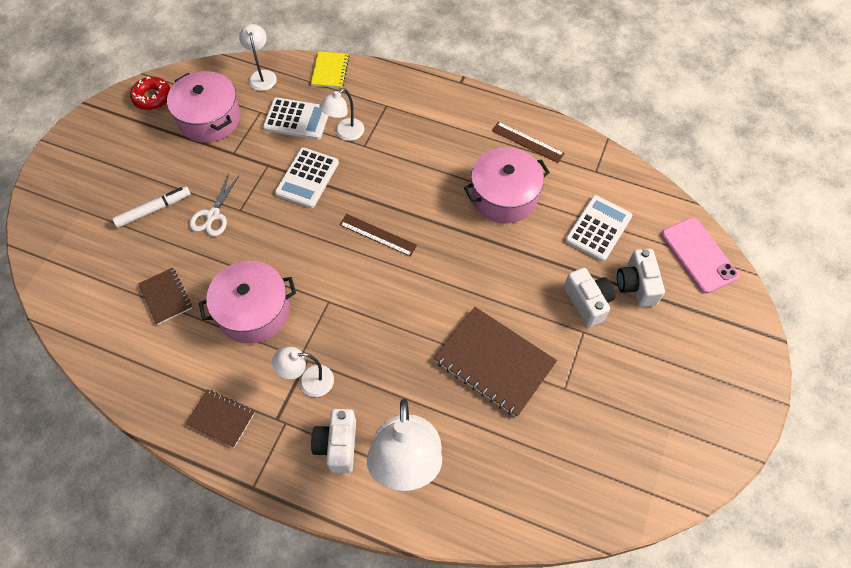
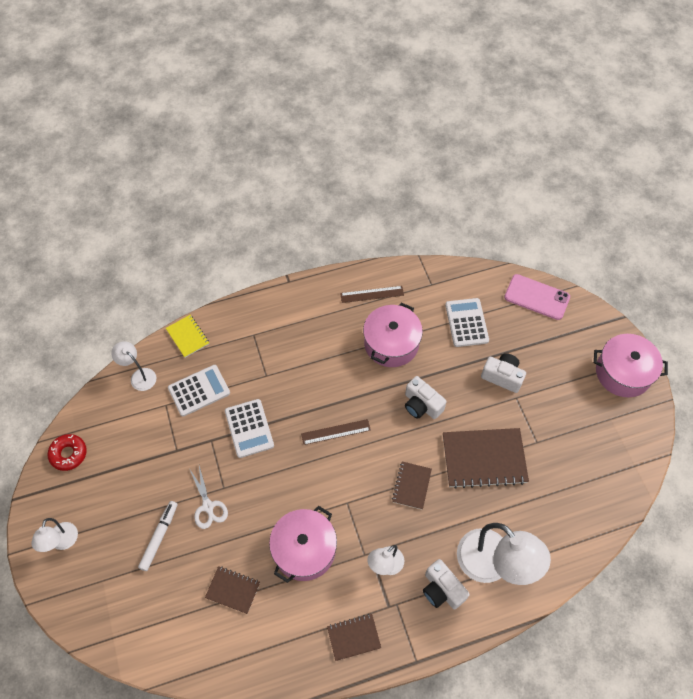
camera: 40 degrees left, 0 degrees up
pink pot [167,71,241,143] -> pink pot moved to [594,334,668,397]
white lamp [320,88,364,141] -> white lamp moved to [31,518,78,552]
white camera [617,249,665,307] -> white camera moved to [405,376,447,419]
none -> brown notebook [392,461,432,510]

